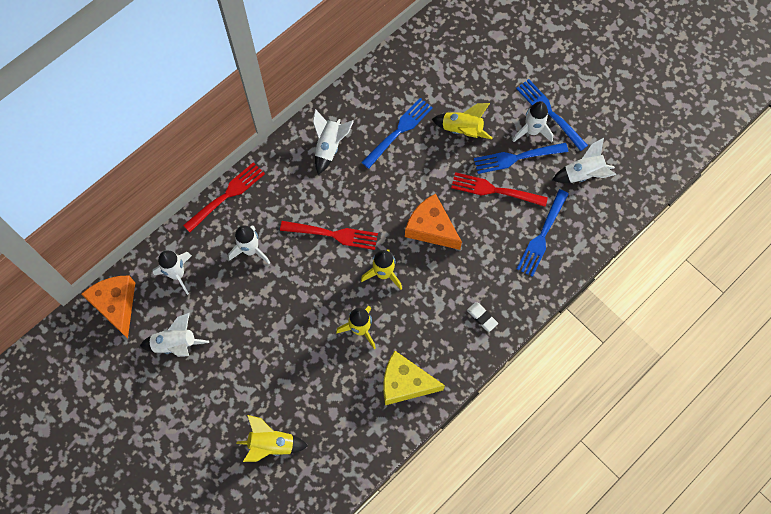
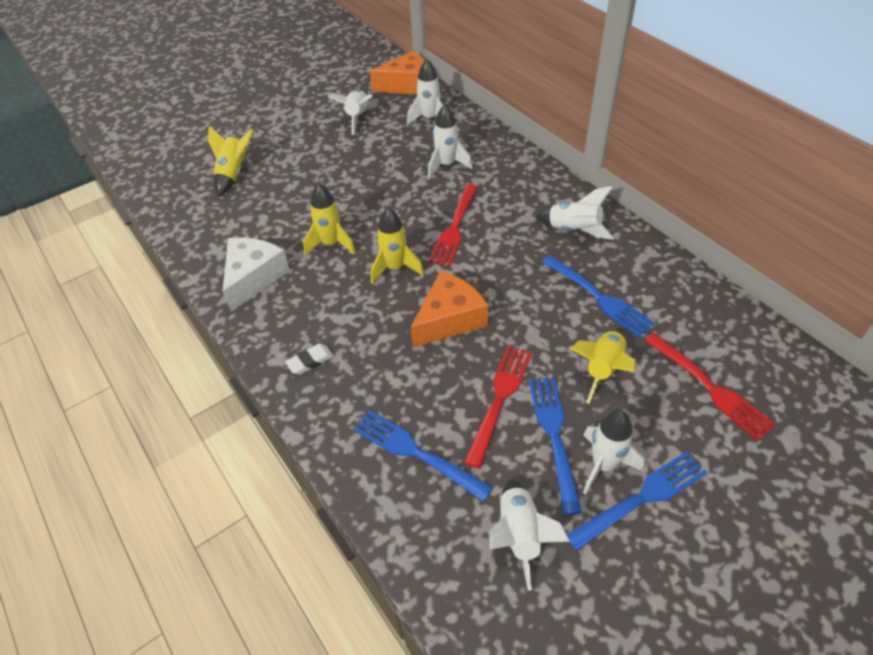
camera: 100 degrees right, 20 degrees down
red fork [183,162,265,232] -> red fork moved to [644,333,776,441]
yellow cheese [384,351,445,405] -> white cheese [222,237,290,312]

